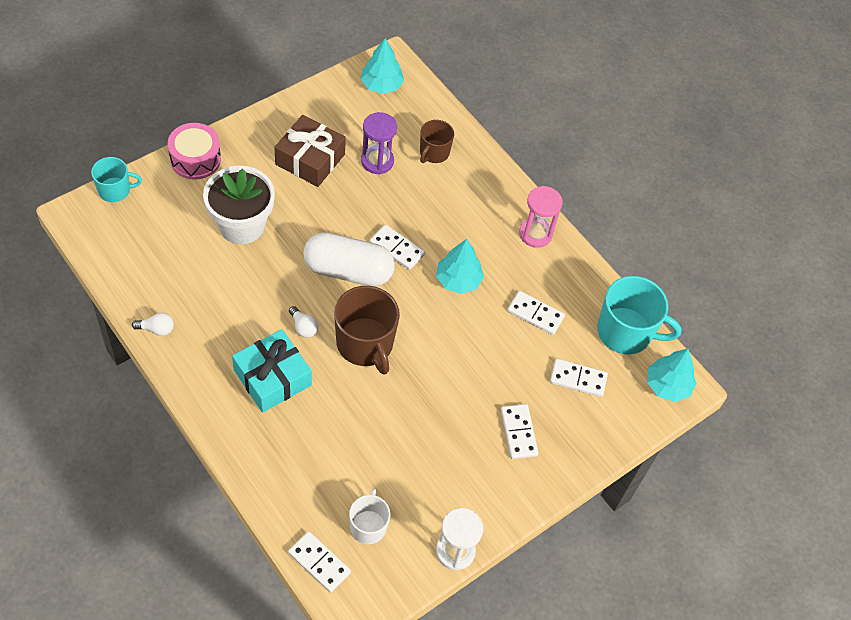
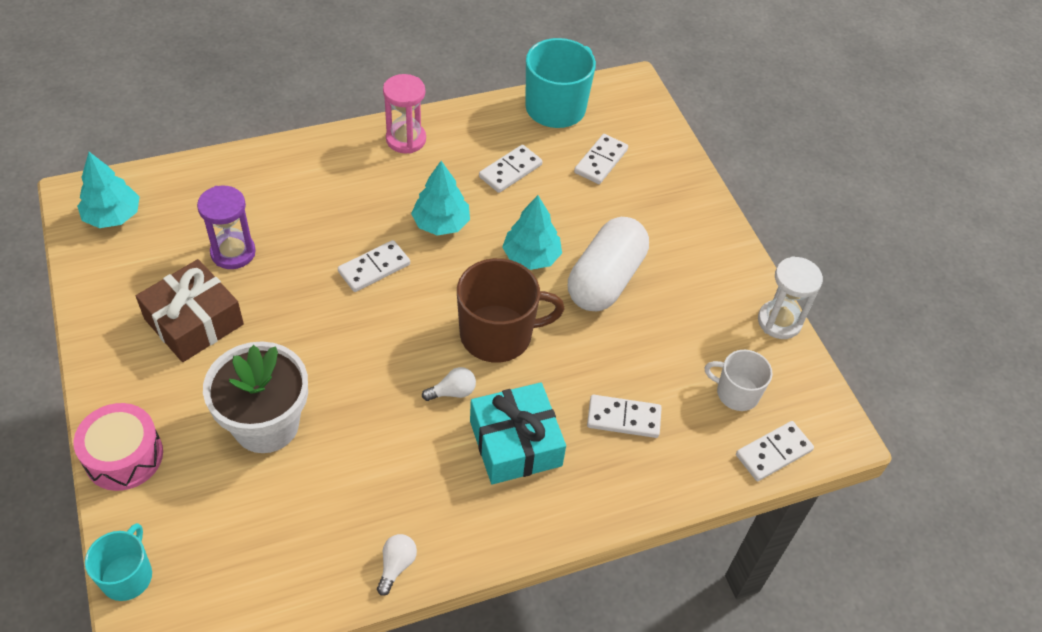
camera: 70 degrees left, 5 degrees down
white capsule [303,232,395,287] -> white capsule moved to [568,217,649,311]
brown mug [420,120,454,163] -> none
white domino [501,404,538,459] -> white domino moved to [587,395,662,438]
turquoise tree [647,349,696,402] -> turquoise tree moved to [502,195,562,270]

